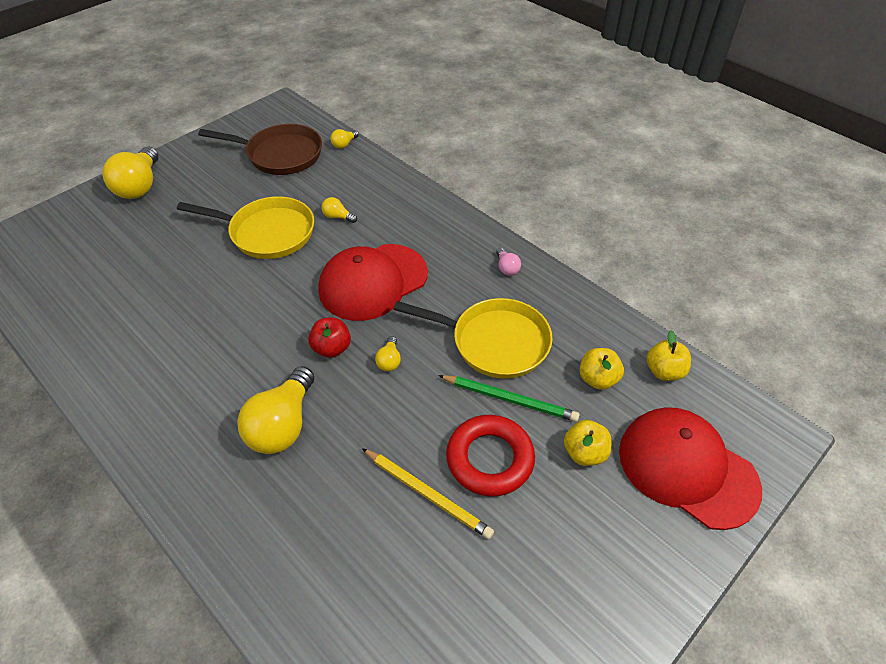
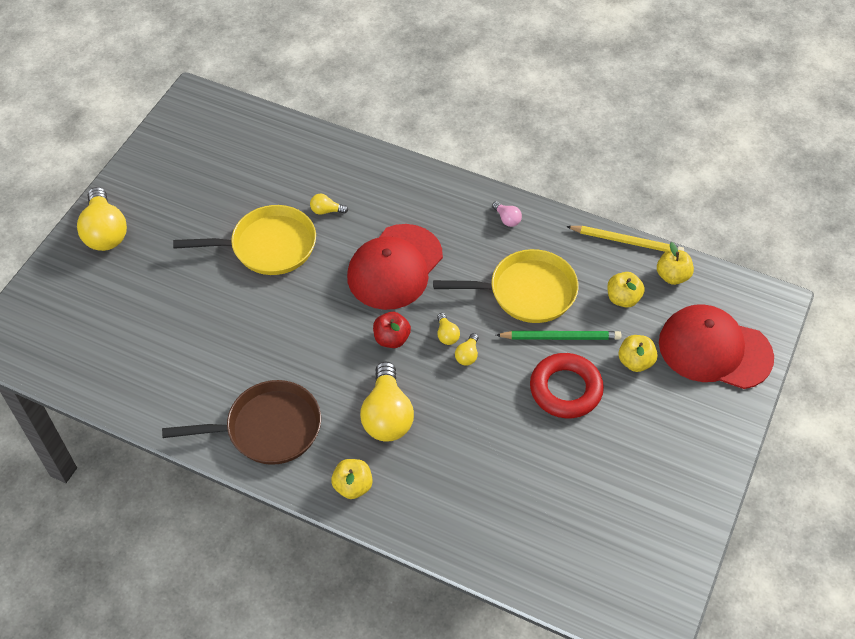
camera: 20 degrees left, 5 degrees up
brown pan [198,124,322,175] -> brown pan moved to [162,380,321,465]
yellow light bulb [331,129,359,149] -> yellow light bulb moved to [455,333,478,366]
yellow pencil [362,448,494,539] -> yellow pencil moved to [566,226,684,252]
none -> yellow apple [331,459,373,499]

